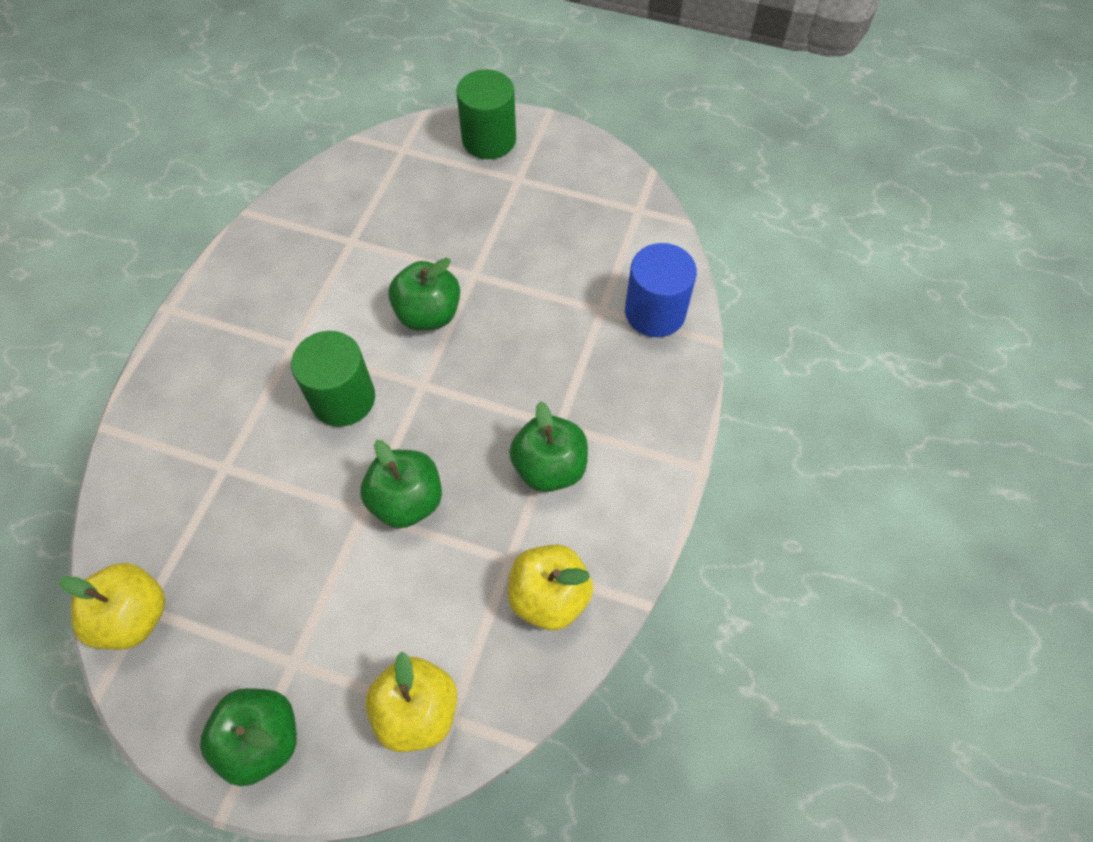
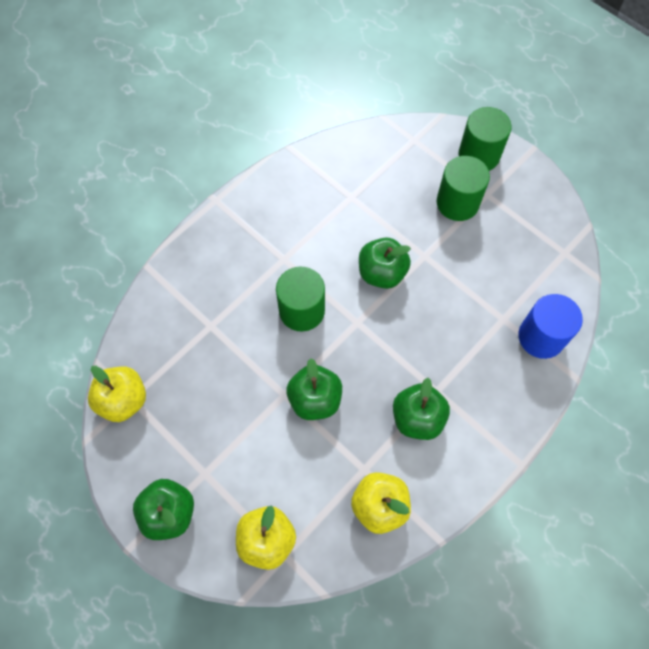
camera: 25 degrees right, 5 degrees up
none -> green cylinder [437,156,490,221]

